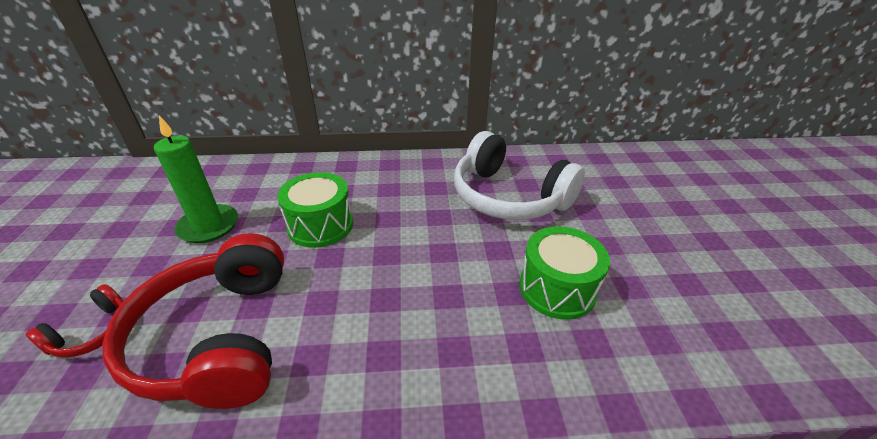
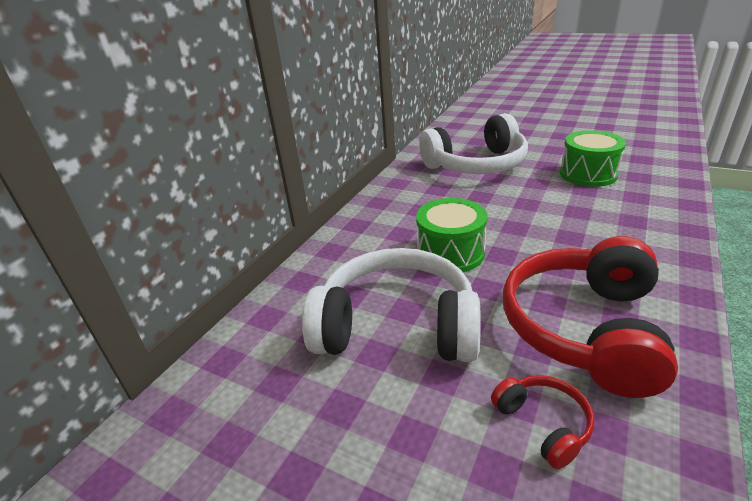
camera: 55 degrees left, 5 degrees down
red headphones [102,233,284,409] -> red headphones turned 90 degrees clockwise [503,236,678,398]
green candle [154,115,238,243] -> white headphones [302,248,481,362]

